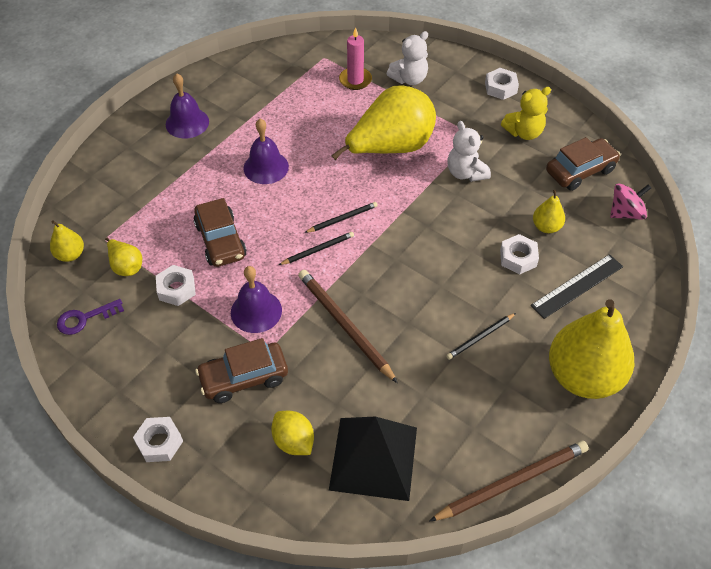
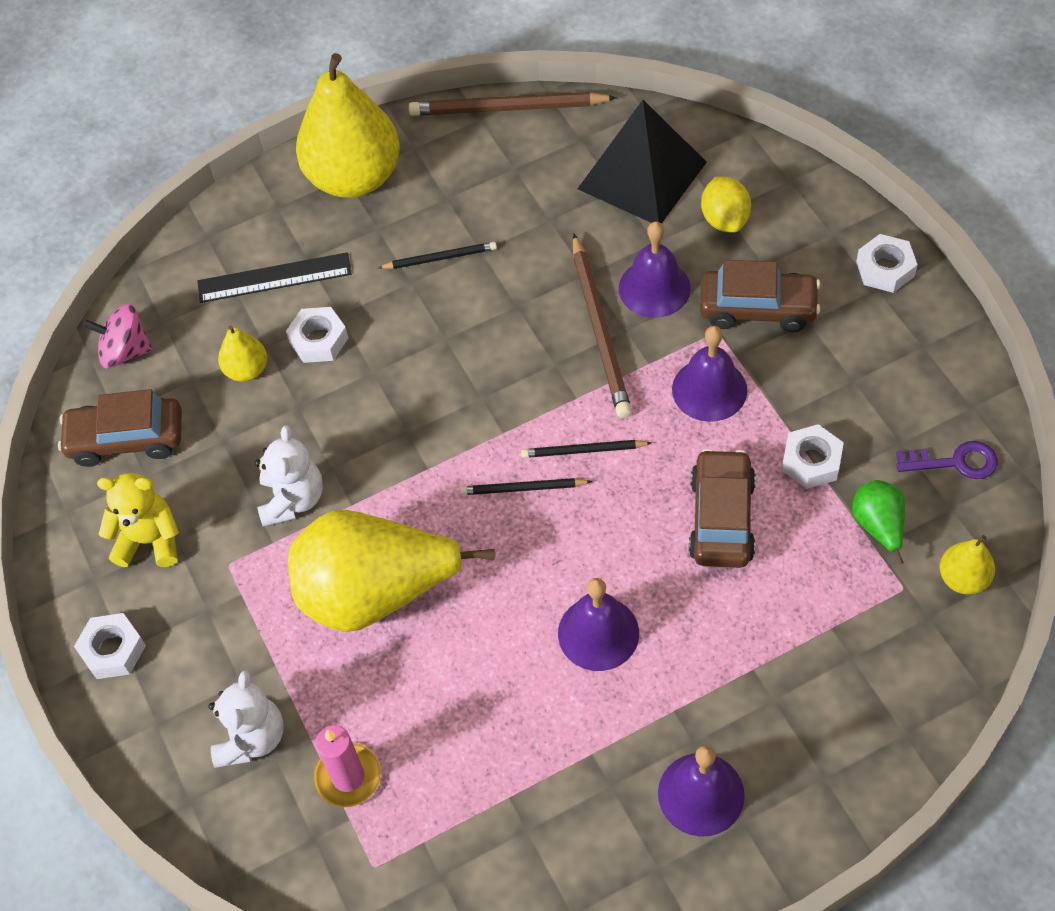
camera: 150 degrees left, 5 degrees up
yellow pear [105,238,142,276] -> green pear [852,480,905,565]
white teddy bear [387,31,428,85] -> white teddy bear turned 105 degrees clockwise [209,670,283,768]
none -> purple bell [619,221,691,318]

